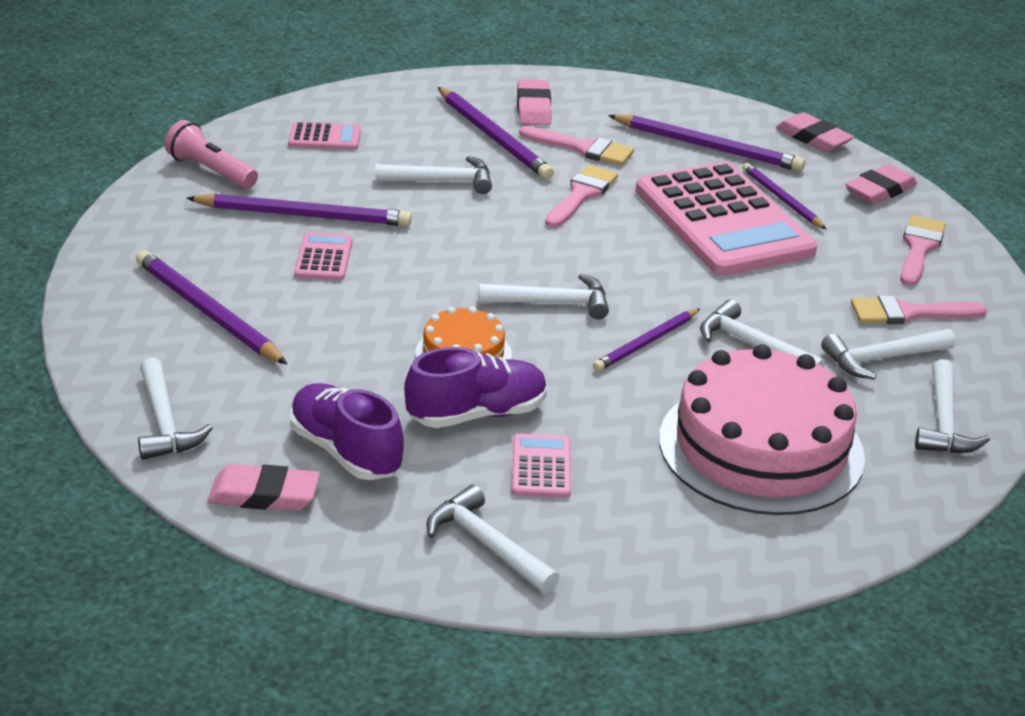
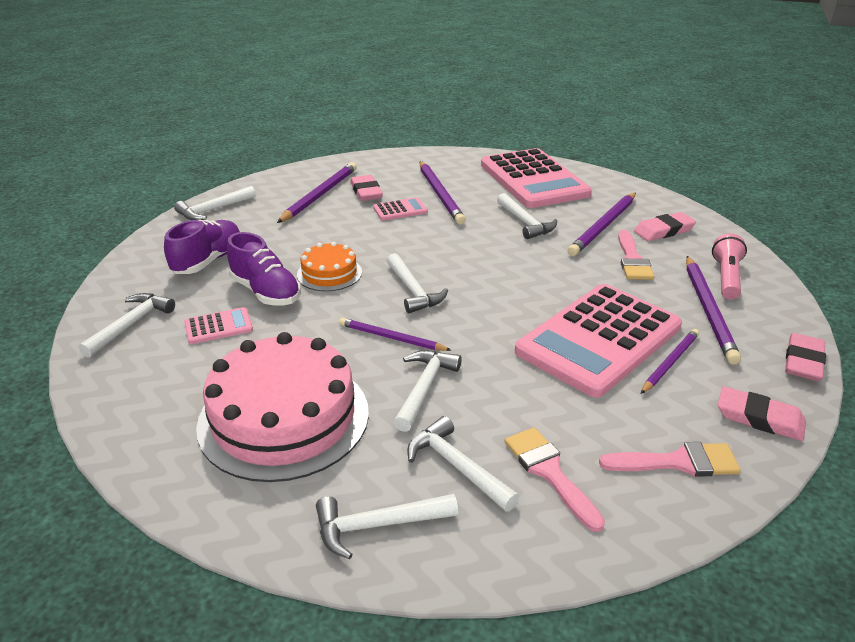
camera: 70 degrees right, 0 degrees up
pink flashlight [165,120,258,189] -> pink flashlight moved to [712,233,747,299]
pink eraser [207,464,320,511] -> pink eraser moved to [350,175,383,201]
pink calculator [288,122,361,150] -> pink calculator [481,148,592,208], size x2.44
pink brush [545,164,618,228] -> none

